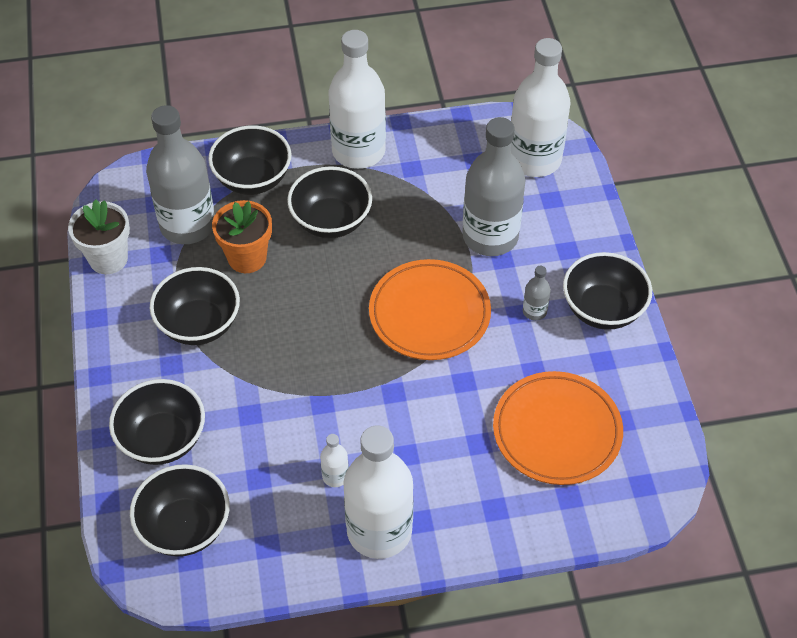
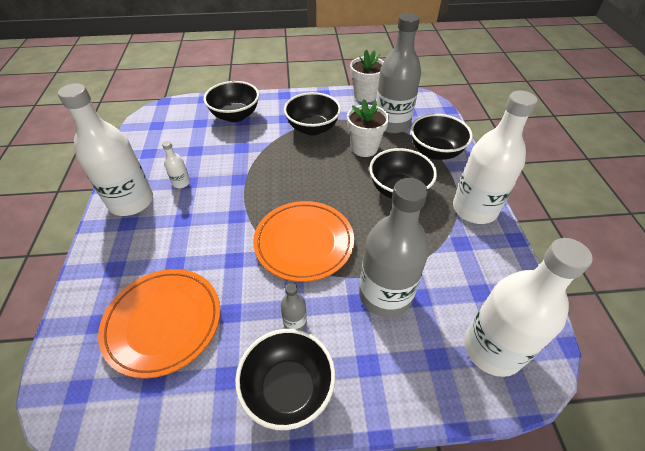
camera: 95 degrees right, 5 degrees down
black bowl [130,464,230,556] -> none
orange flower pot [212,200,272,273] -> white flower pot [347,99,389,157]

